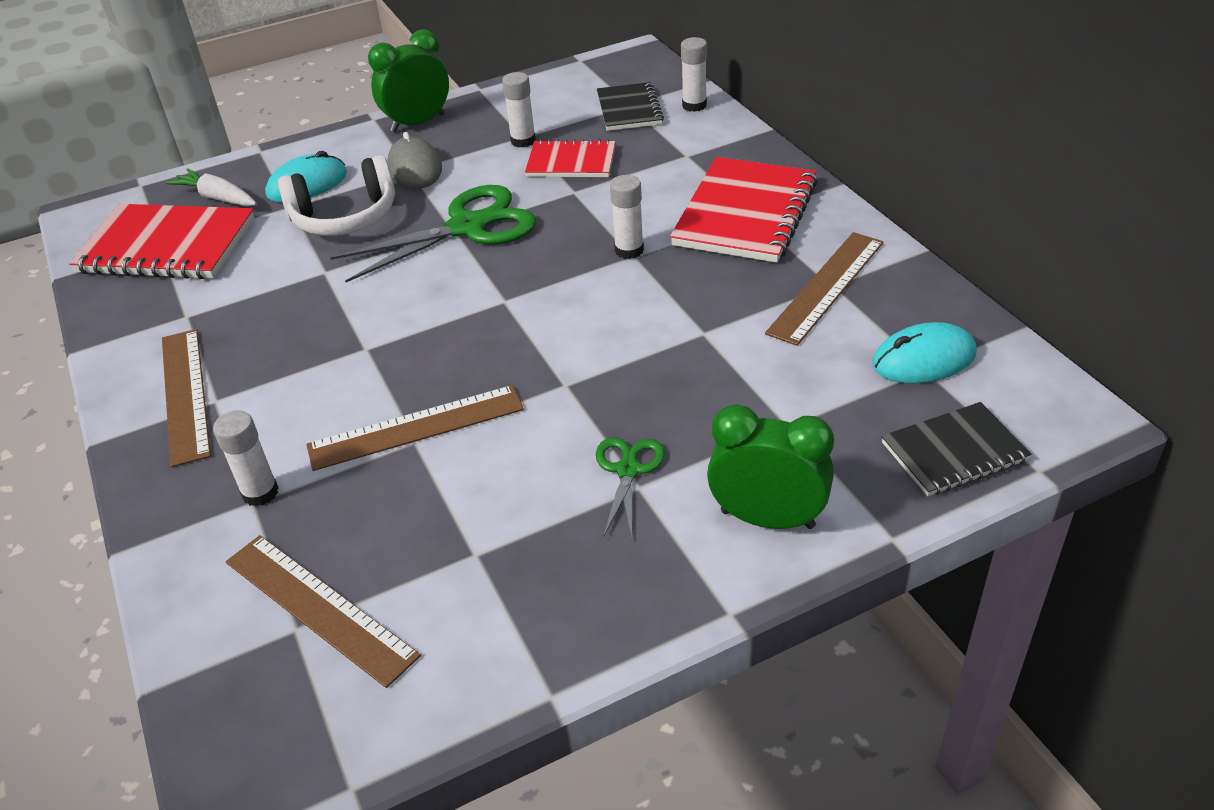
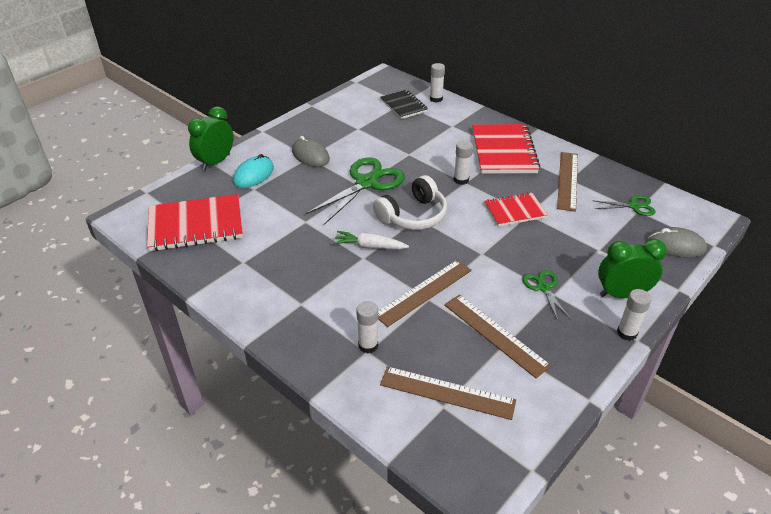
camera: 25 degrees left, 0 degrees up
brown ruler [162,329,211,467] -> brown ruler moved to [444,294,551,378]
white carrot [166,168,257,206] -> white carrot moved to [333,231,409,249]
white headphones [278,155,395,236] -> white headphones moved to [373,175,447,230]
green clock [368,29,449,132] -> green clock moved to [188,106,234,170]
white glue stick [502,72,536,148] -> white glue stick moved to [617,289,652,341]
red notebook [525,139,616,177] -> red notebook moved to [484,192,548,226]
turquoise mouse [872,322,976,383] -> green scissors [592,195,656,216]
black notebook [882,402,1031,496] -> grey mouse [648,227,707,258]

